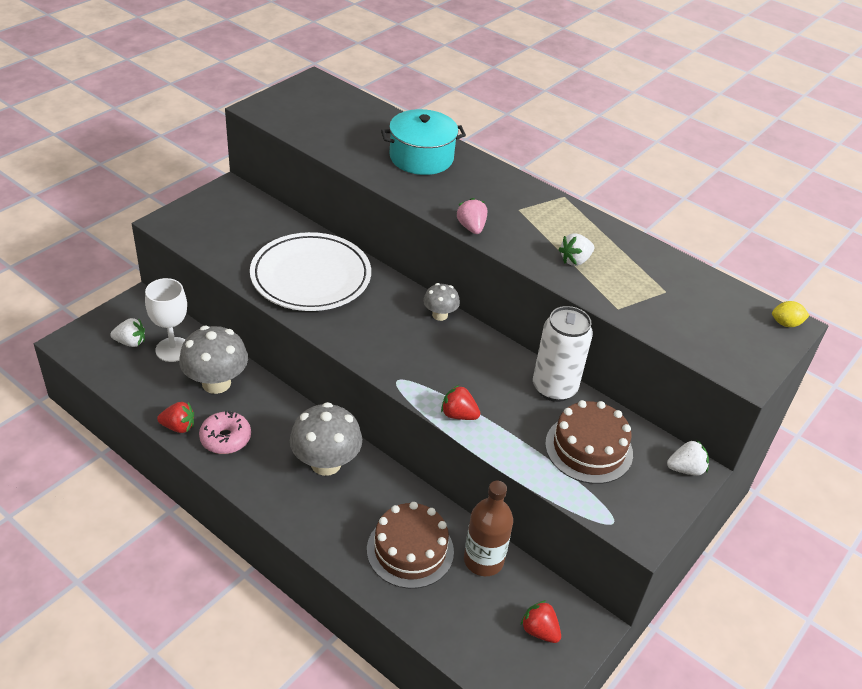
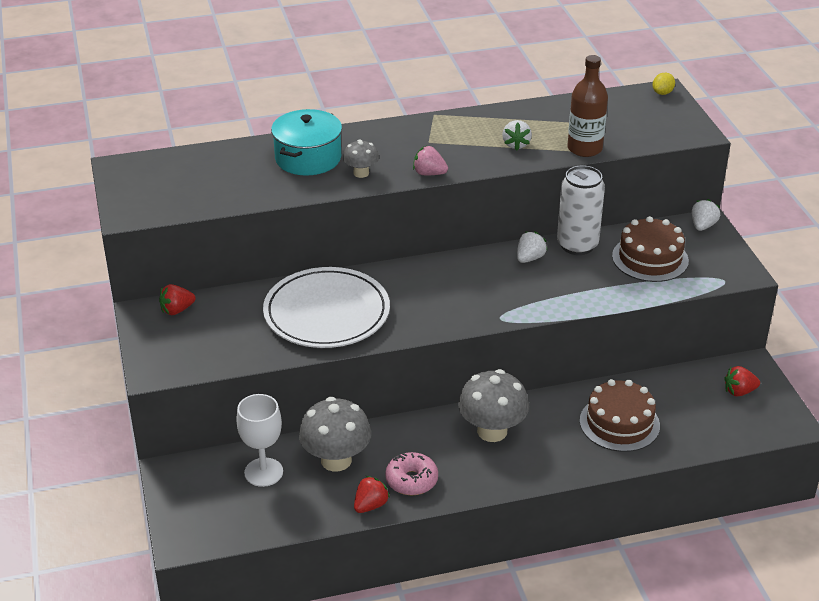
camera: 50 degrees left, 5 degrees down
white strawberry [110,318,145,347] -> white strawberry moved to [517,231,548,263]
grey mushroom [423,283,460,321] -> grey mushroom moved to [343,139,379,178]
red strawberry [441,385,480,420] -> red strawberry moved to [159,284,196,315]
brown bottle [464,481,513,576] -> brown bottle moved to [568,55,608,157]

